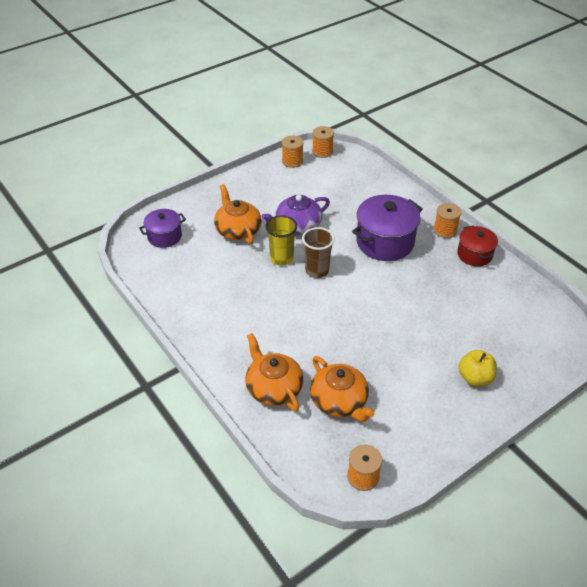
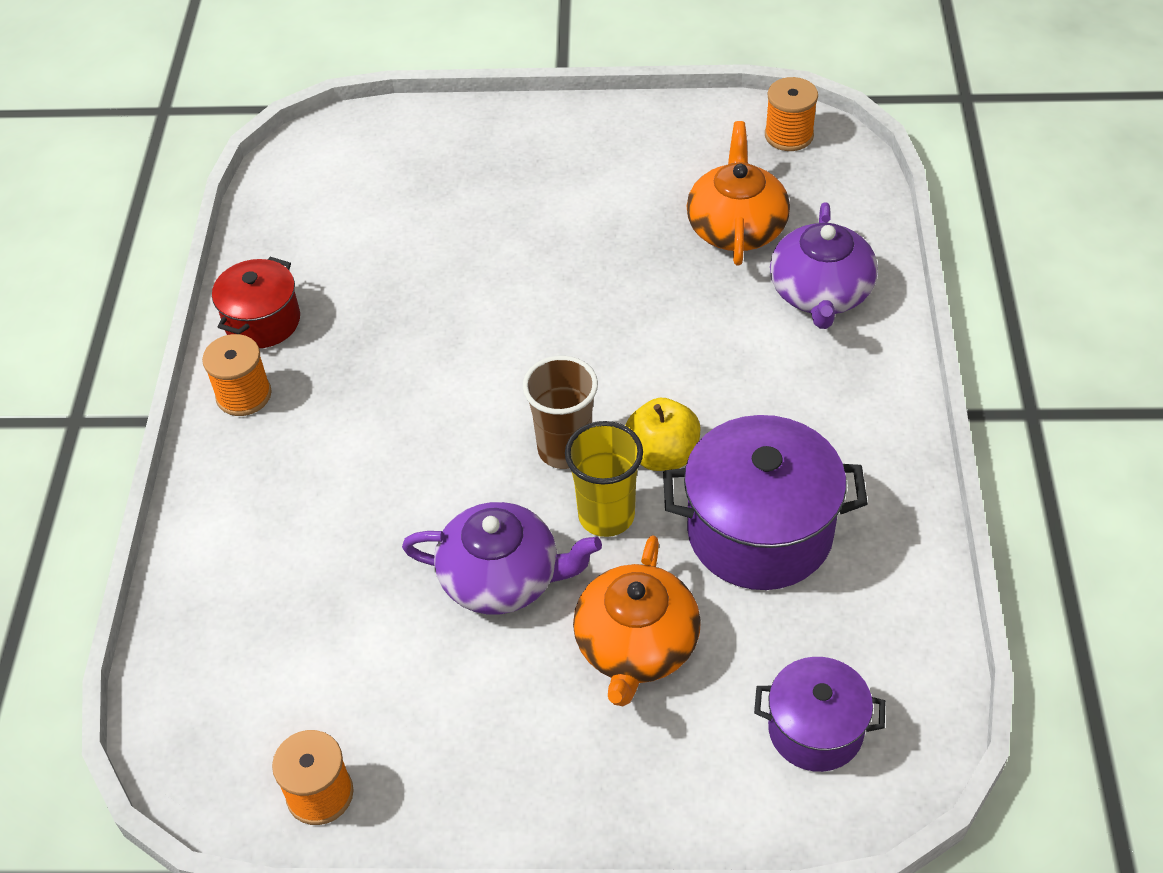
camera: 140 degrees left, 5 degrees up
orange teapot [245,333,303,412] -> purple teapot [770,202,878,329]
orange spool [312,126,334,158] -> none
purple pot [352,195,423,261] -> purple pot moved to [663,415,868,590]
yellow apple [459,350,497,386] -> yellow apple moved to [625,398,700,471]

